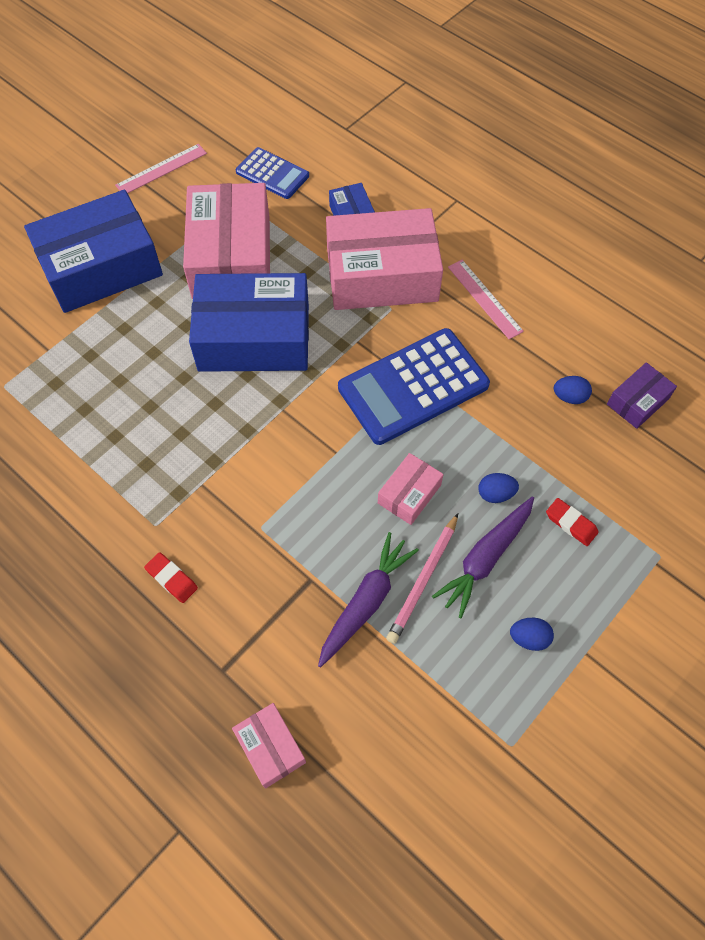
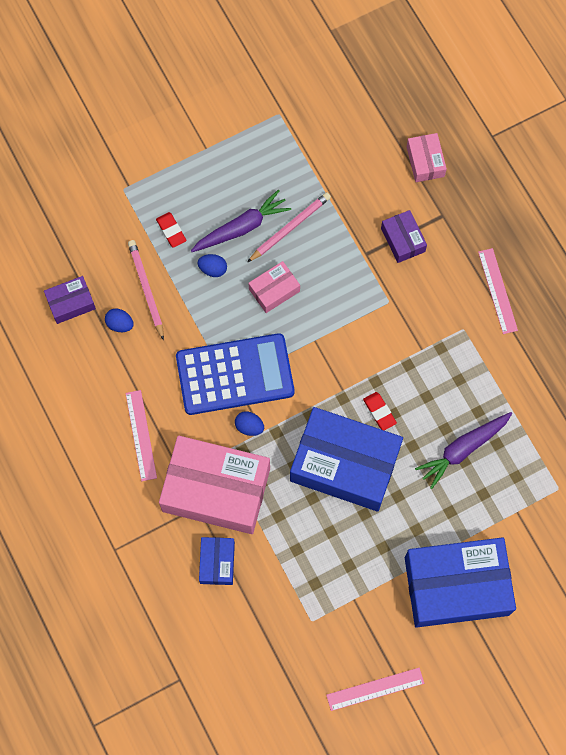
camera: 160 degrees left, 10 degrees up
red eraser [144,552,198,603] -> red eraser moved to [363,392,397,431]
pink box [183,183,270,299] -> none
blue calculator [236,147,309,199] -> none
purple carrot [318,532,419,667] -> purple carrot moved to [415,412,512,489]
blue egg [510,618,554,651] -> blue egg moved to [235,411,264,436]
none -> pink pencil [128,240,164,341]
none -> purple box [381,210,427,263]
none -> pink ruler [478,248,518,334]

